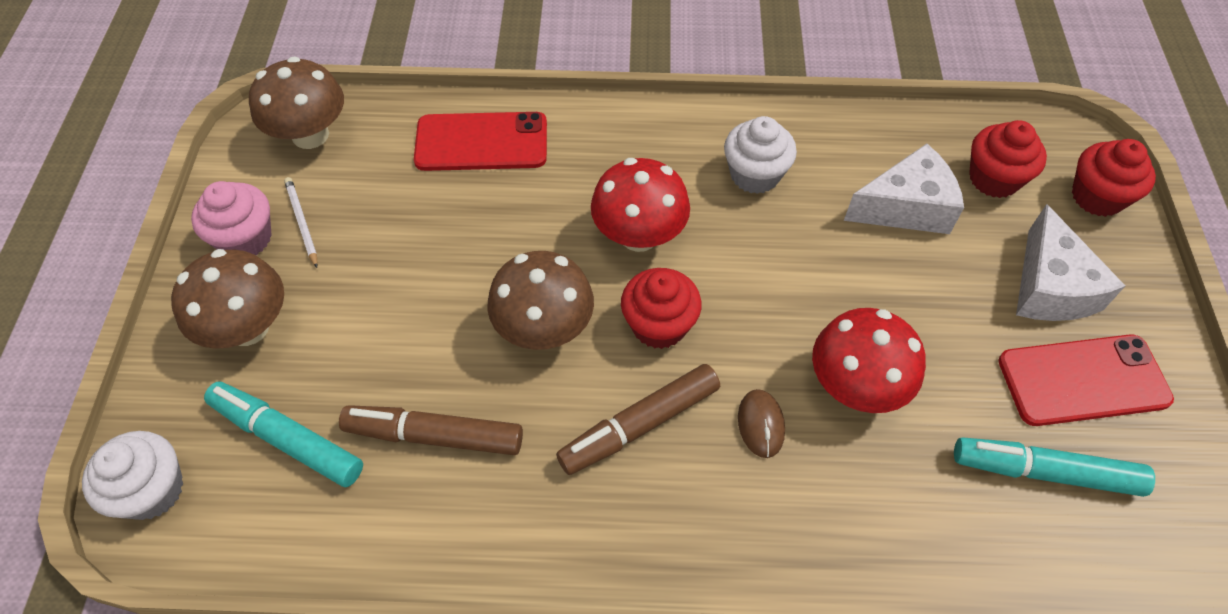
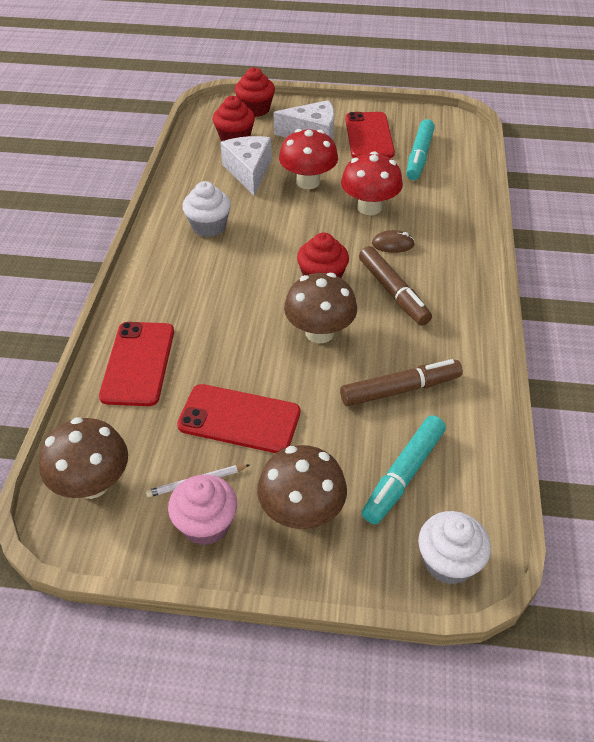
camera: 85 degrees left, 10 degrees down
brown marker [339,405,523,455] -> brown marker turned 120 degrees counterclockwise [340,359,463,407]
red mushroom [591,158,690,252] -> red mushroom moved to [279,129,338,189]
none -> red phone [177,384,300,453]

